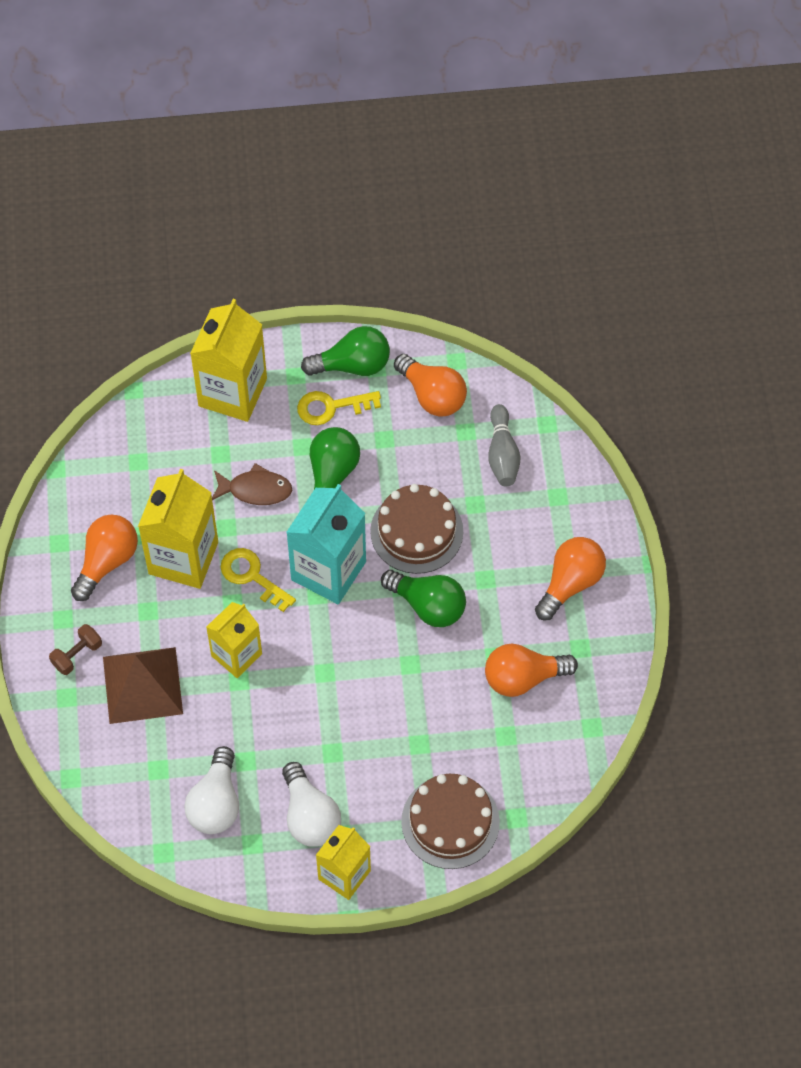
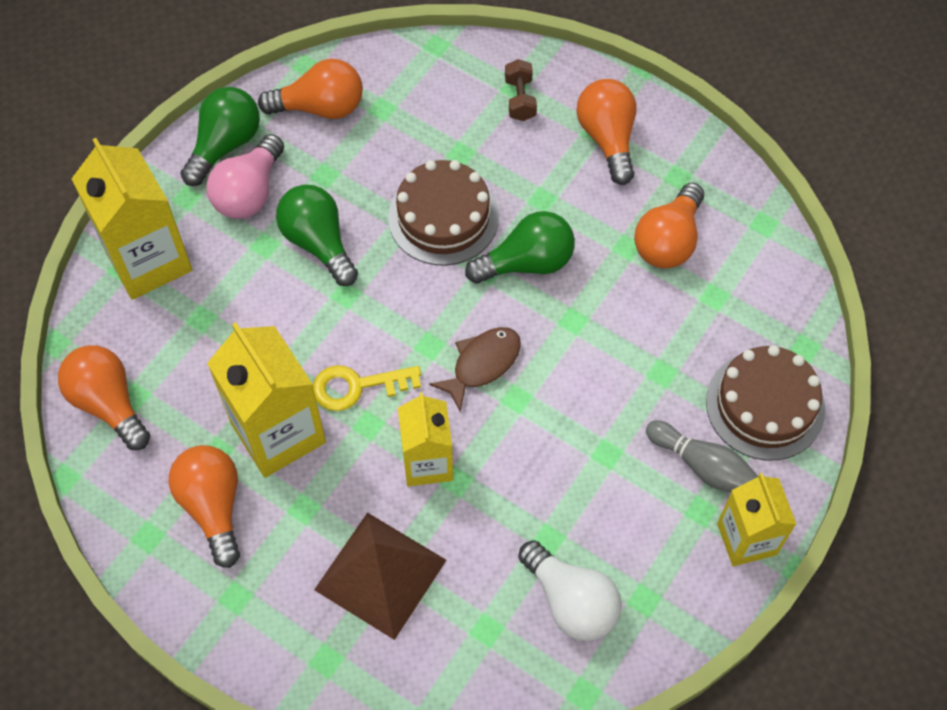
camera: 50 degrees left, 0 degrees up
brown dumbbell [49,624,102,675] -> brown dumbbell moved to [505,59,537,121]
brown fish [212,463,292,505] -> brown fish moved to [429,327,521,412]
white light bulb [282,762,341,847] -> none
turquoise carton [286,484,366,604] -> none
yellow key [297,391,381,425] -> pink light bulb [206,134,284,219]
grey bowling pin [488,404,520,486] -> grey bowling pin moved to [646,420,758,492]
none -> orange light bulb [58,345,150,450]

